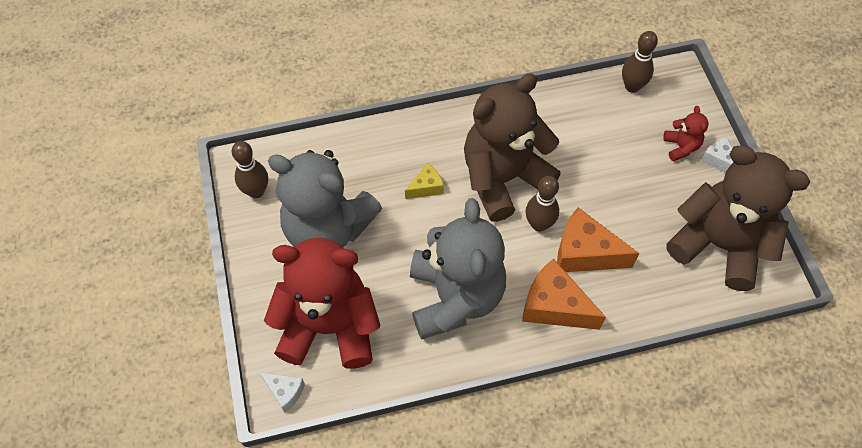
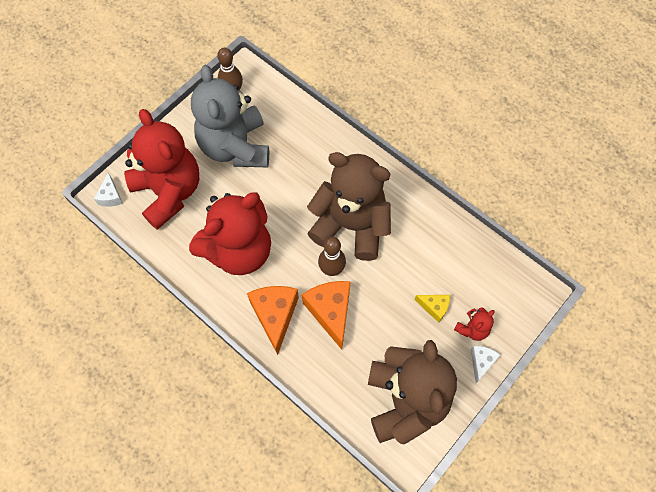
camera: 55 degrees right, 5 degrees up
yellow cheese [405,163,444,199] -> yellow cheese moved to [414,295,450,323]
grey teddy bear [410,198,506,340] -> red teddy bear [189,193,271,275]
brown bowling pin [622,31,658,93] -> none

